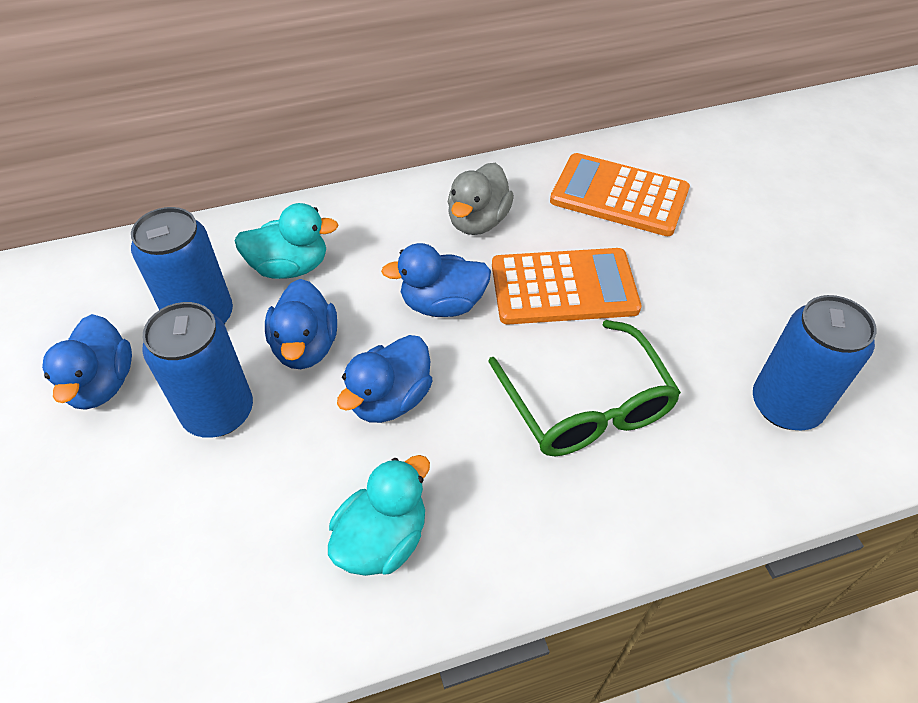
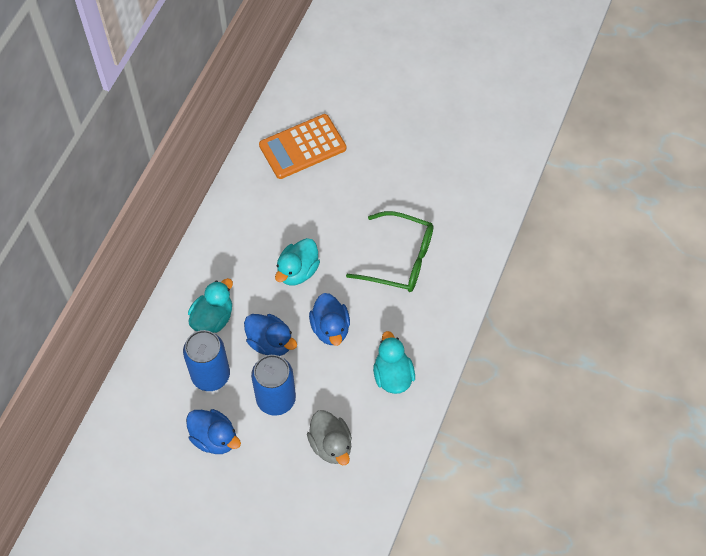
camera: 50 degrees left, 10 degrees up
blue duck [381,243,491,317] -> turquoise duck [275,238,320,286]
grey duck [448,163,514,235] -> grey duck moved to [307,410,352,465]
orange calculator [492,248,641,324] -> none
blue can [753,295,877,430] -> none

